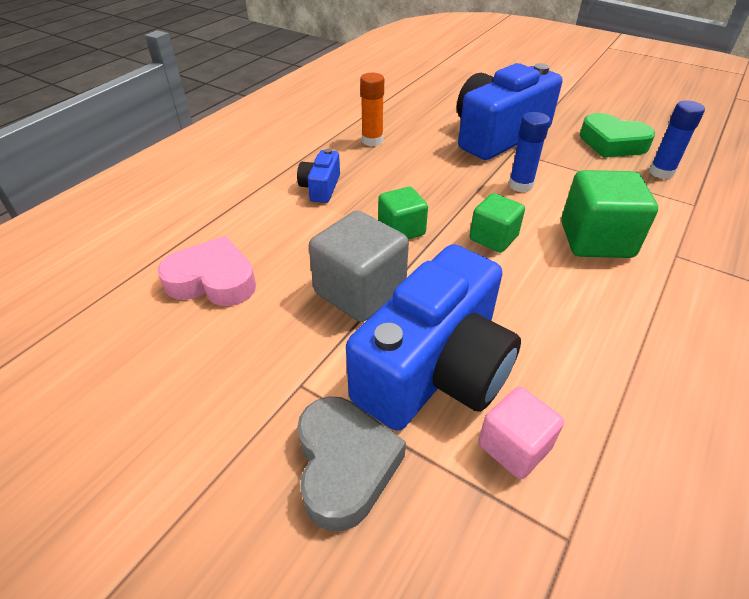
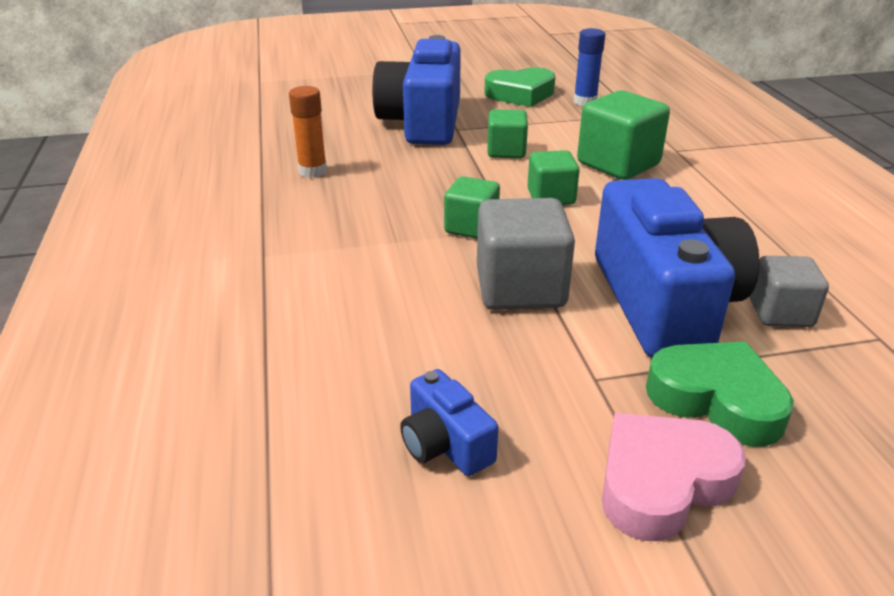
camera: 45 degrees left, 10 degrees down
pink heart [157,236,256,306] -> pink heart moved to [602,413,746,541]
blue camera [297,149,340,203] -> blue camera moved to [400,369,498,476]
grey heart [297,396,406,531] -> green heart [646,342,794,447]
pink cube [478,387,564,479] -> grey cube [750,256,829,327]
blue glue stick [509,112,550,192] -> green cube [487,109,528,158]

